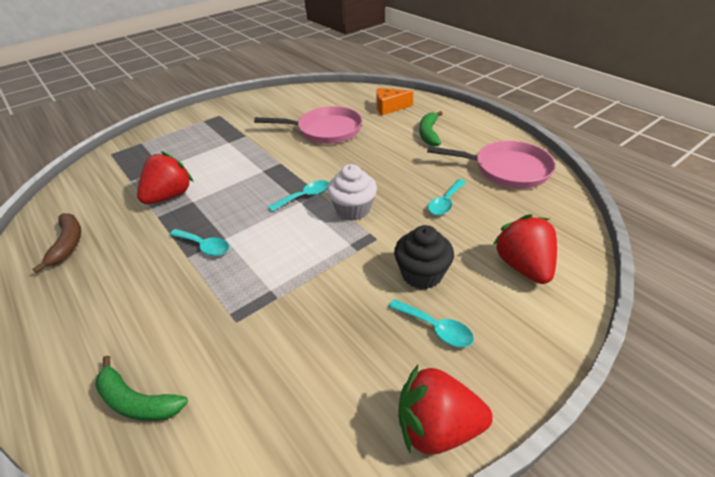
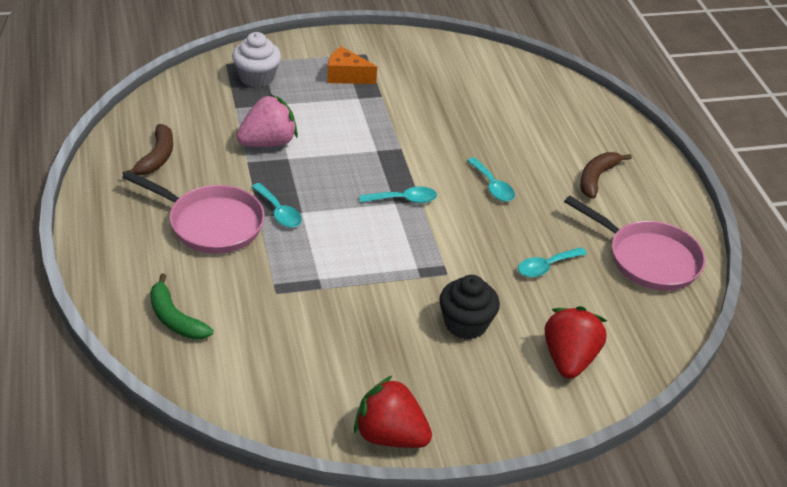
camera: 20 degrees right, 0 degrees up
red strawberry [137,151,193,204] -> pink strawberry [236,94,298,147]
pink pan [254,106,362,144] -> pink pan moved to [123,171,265,254]
white cupcake [327,164,377,220] -> white cupcake moved to [232,32,281,88]
orange cheese [376,88,413,115] -> orange cheese moved to [327,46,377,84]
turquoise spoon [388,299,474,347] -> turquoise spoon moved to [467,157,515,202]
green banana [419,111,443,147] -> brown banana [580,152,632,199]

